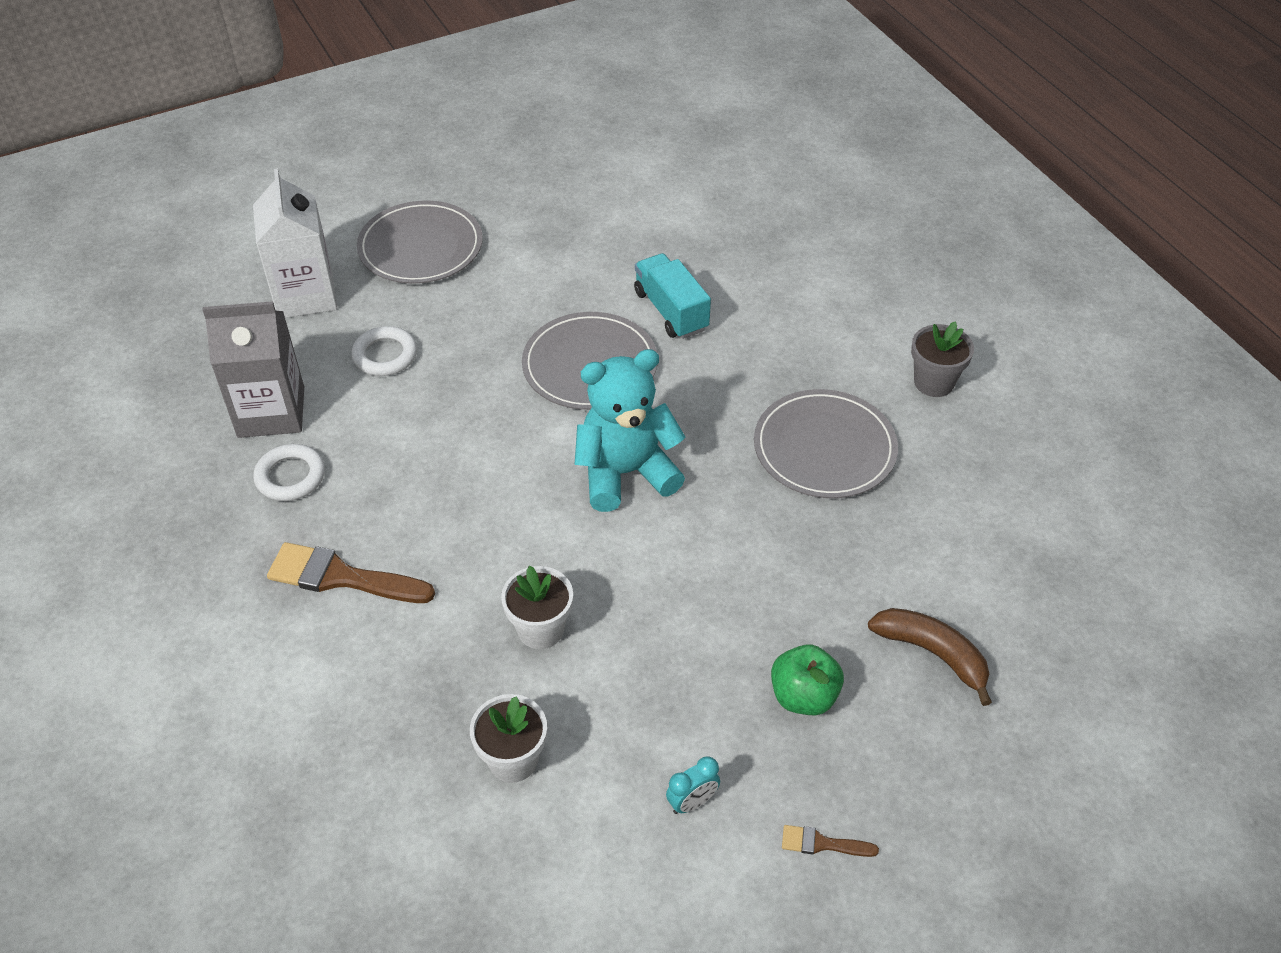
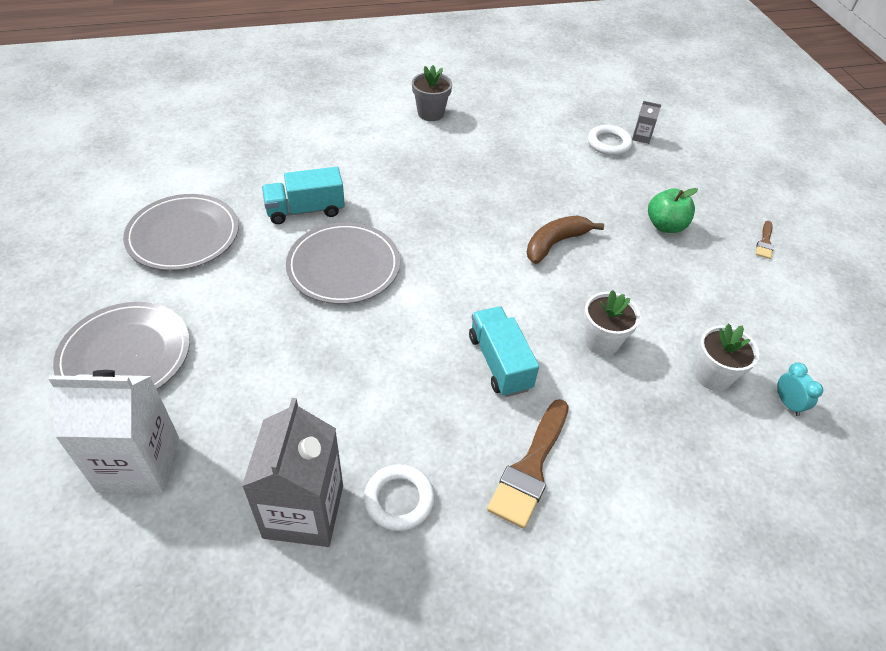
camera: 80 degrees left, 0 degrees up
white ring [352,326,417,376] -> white ring moved to [588,125,633,156]
turquoise teddy bear [574,349,686,512] -> none
turquoise clock [666,756,720,814] -> turquoise clock moved to [777,362,823,416]
grey plate [754,389,898,498] -> grey plate moved to [123,194,239,271]
brown banana [868,608,992,706] -> brown banana moved to [527,216,604,264]
none -> turquoise truck [469,307,539,397]
none -> grey carton [632,101,661,144]

